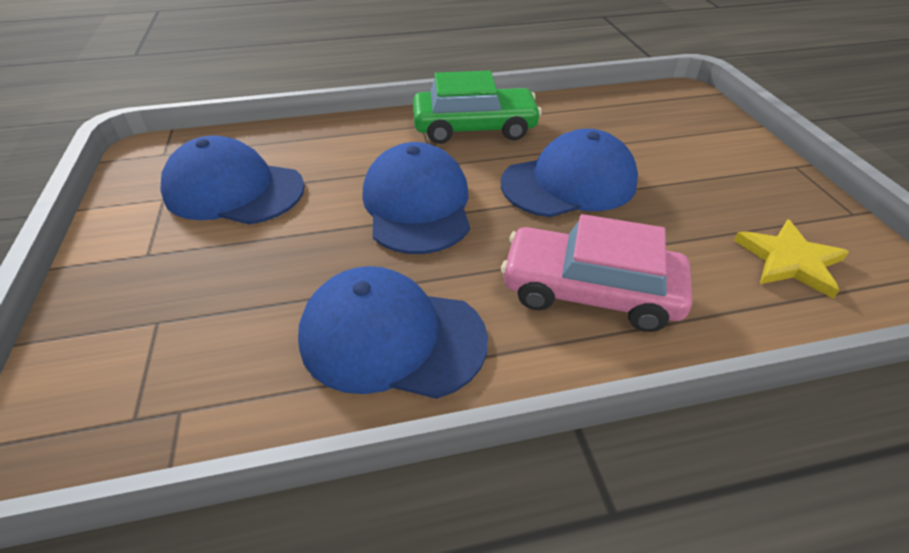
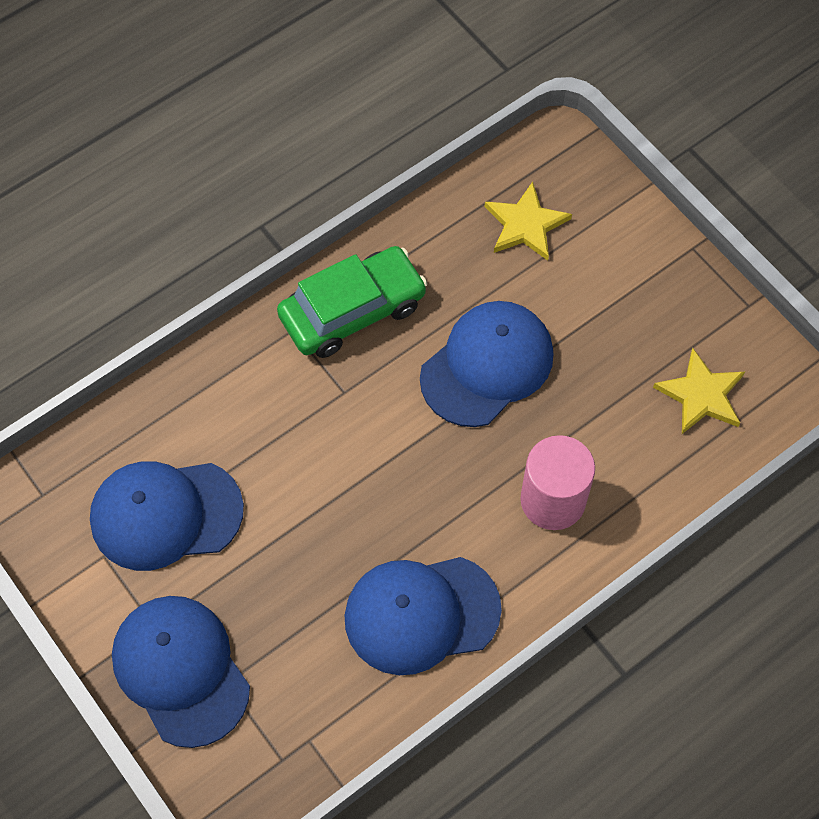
camera: 25 degrees left, 20 degrees up
blue cap [363,142,470,254] -> blue cap moved to [112,596,250,748]
pink car [501,214,692,332] -> pink cylinder [520,435,595,530]
none -> yellow star [485,182,572,261]

